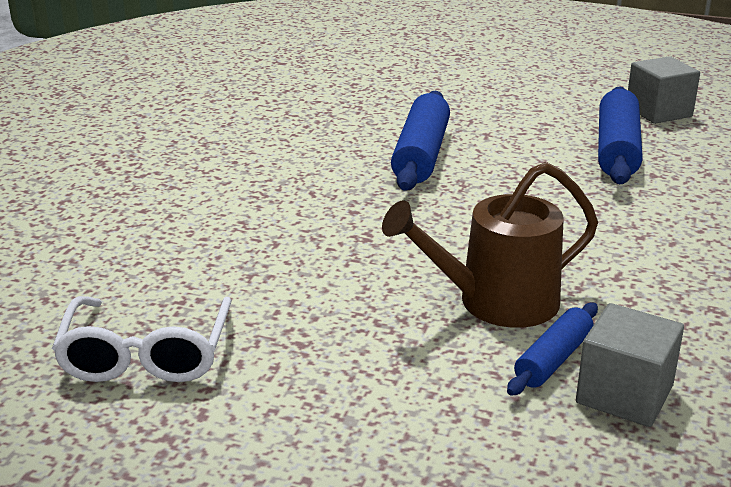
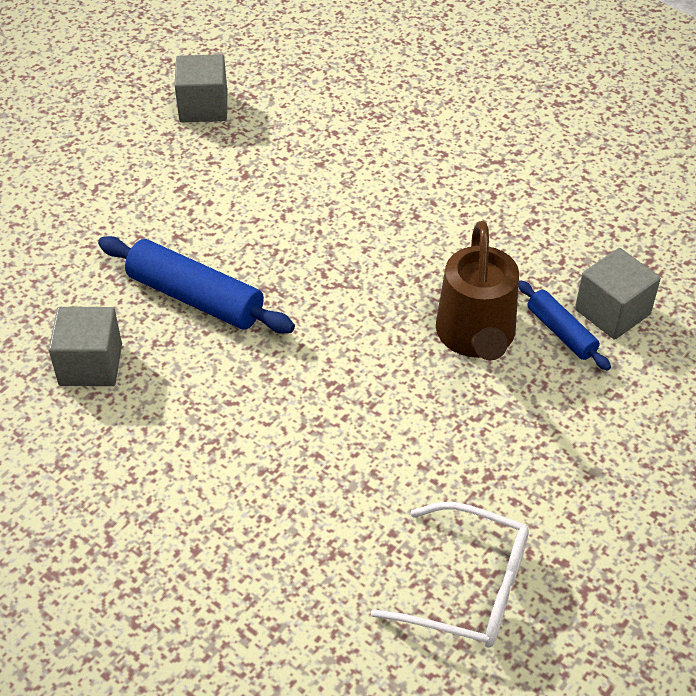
camera: 70 degrees left, 20 degrees up
blue rolling pin [598,87,642,184] -> none
none -> grey cube [49,307,122,386]

